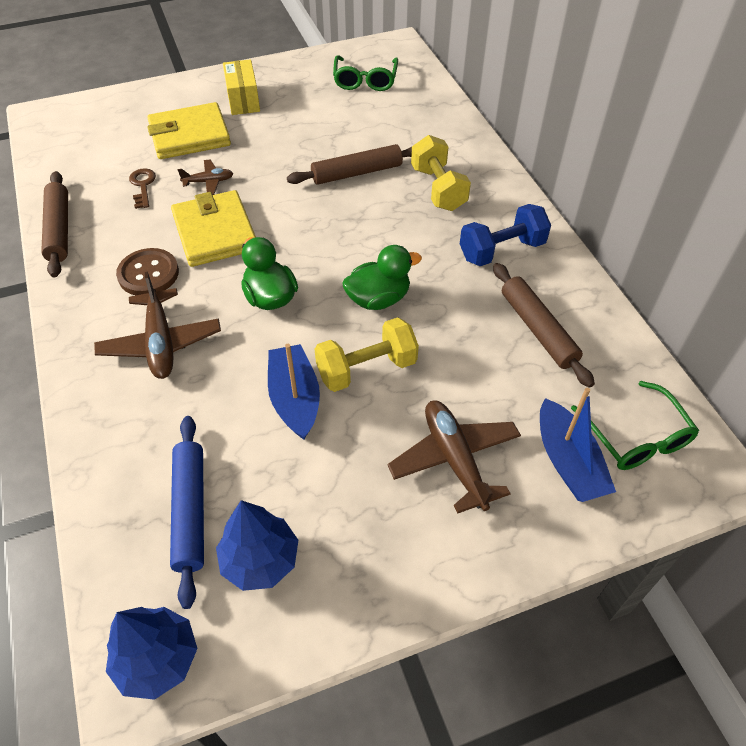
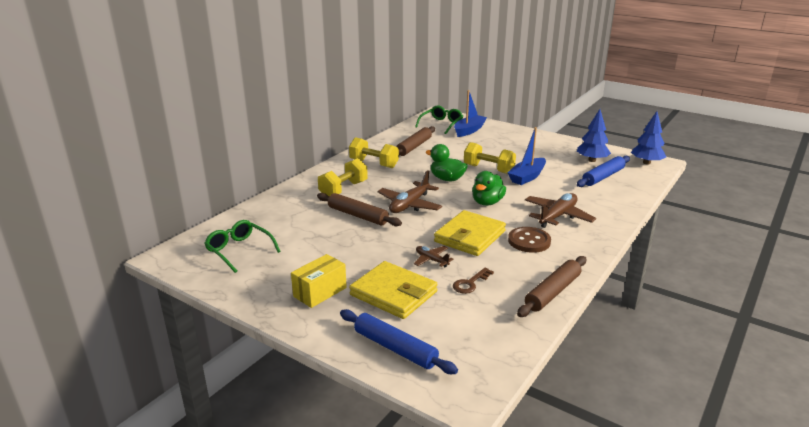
camera: 125 degrees left, 25 degrees down
green glasses [333,55,398,91] -> green glasses turned 105 degrees counterclockwise [204,220,281,273]
brown plane [387,400,521,514] -> brown plane moved to [377,170,442,213]
blue dumbbell [460,204,551,266] -> yellow dumbbell [349,137,399,168]
none -> blue rolling pin [340,309,458,374]

